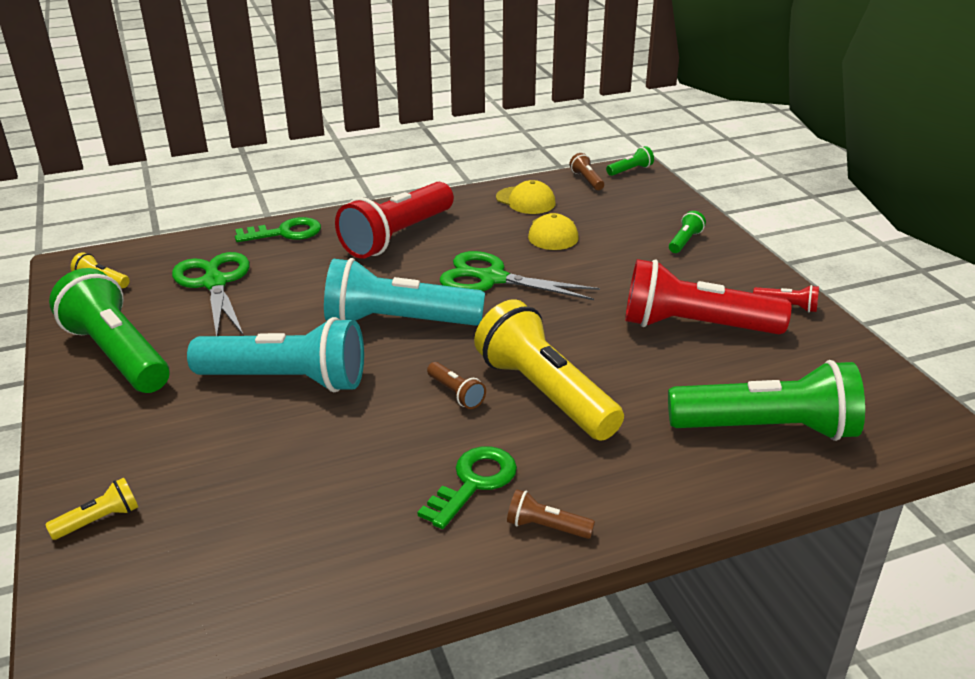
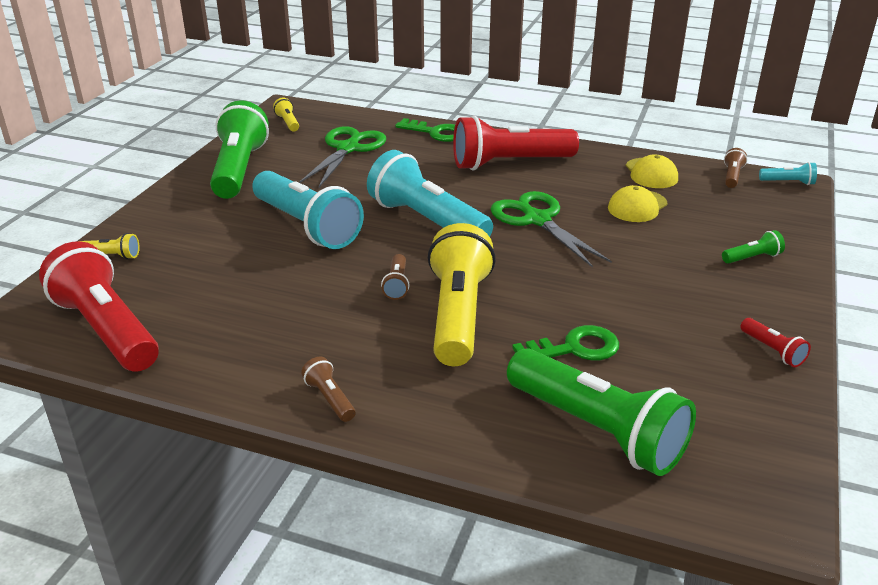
camera: 40 degrees right, 0 degrees up
green key [418,446,517,529] -> green key moved to [512,325,619,360]
green flashlight [606,146,654,176] -> turquoise flashlight [759,162,817,185]
red flashlight [625,259,791,334] -> red flashlight moved to [39,241,159,372]

